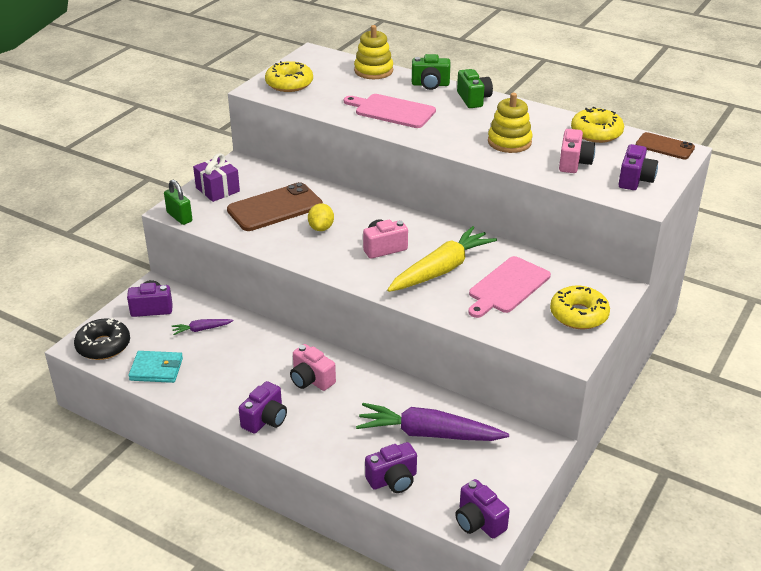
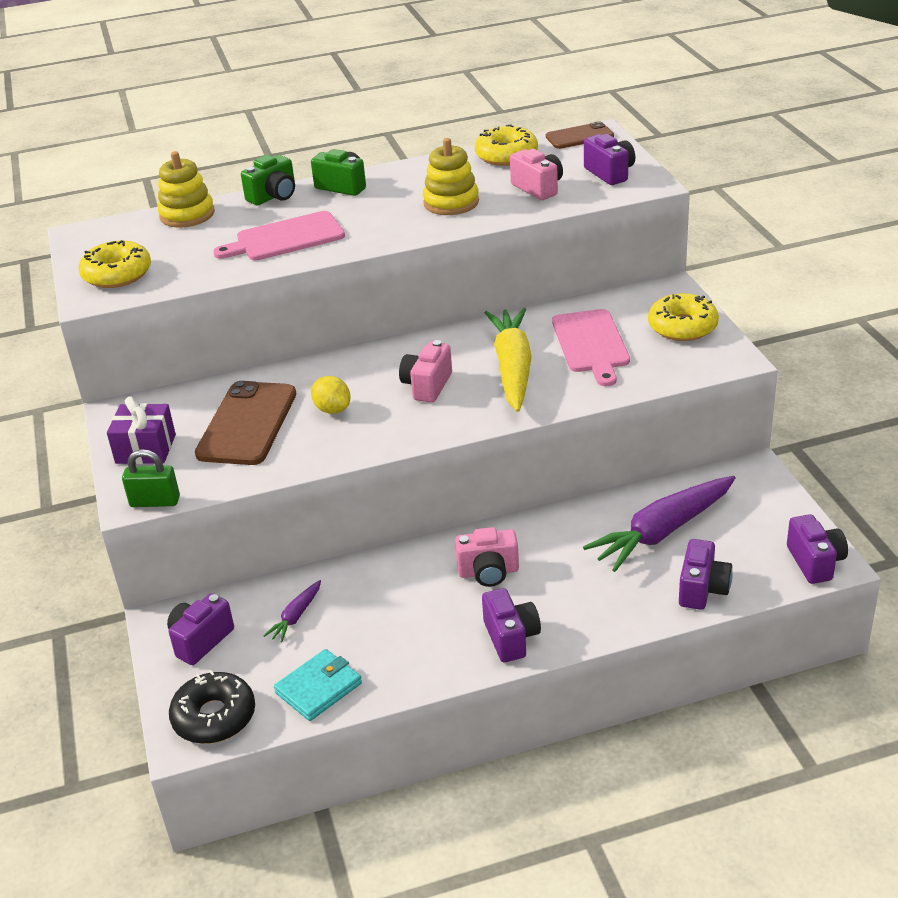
camera: 45 degrees left, 0 degrees up
purple camera [455,479,510,538] -> purple camera turned 105 degrees counterclockwise [787,514,848,584]

